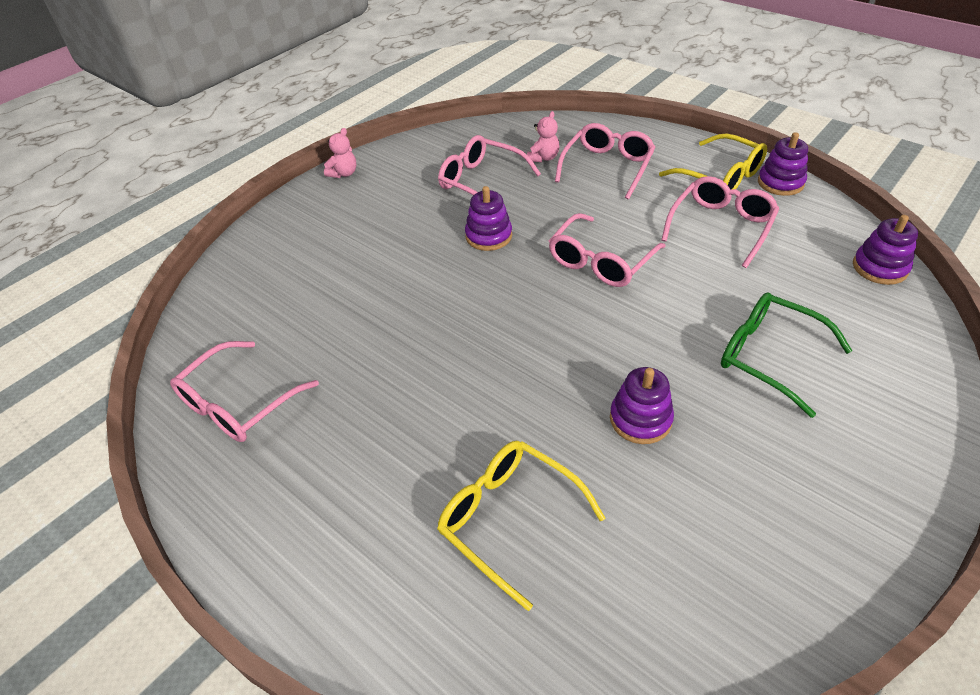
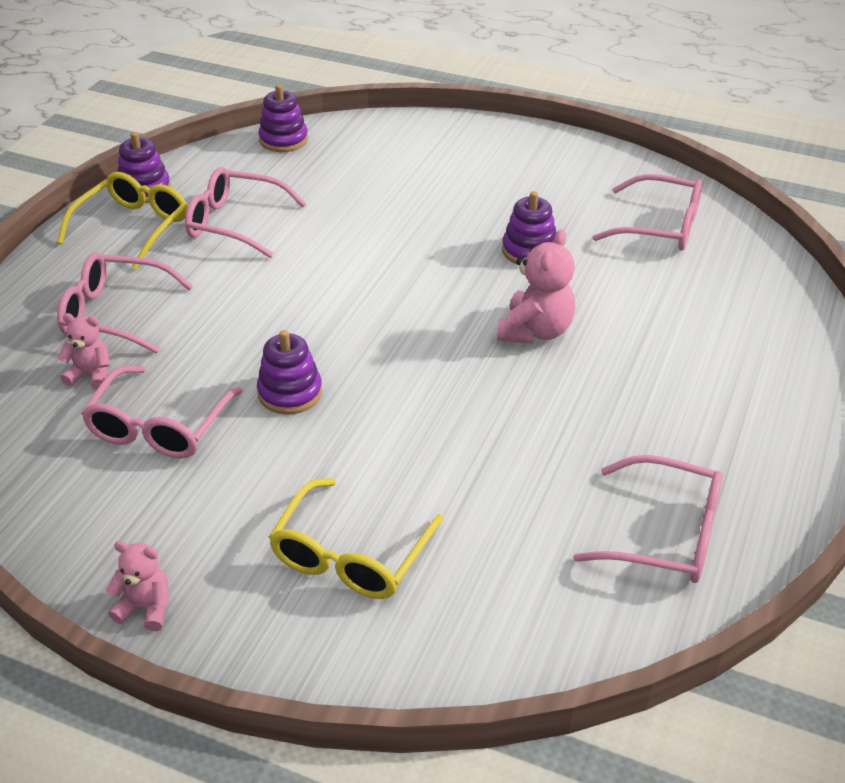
camera: 110 degrees left, 5 degrees down
yellow glasses [437,441,605,611] -> yellow glasses moved to [269,478,443,599]
pink glasses [549,213,666,287] -> pink glasses moved to [593,174,703,251]
green glasses [721,293,852,418] -> none
none -> pink teddy bear [497,229,575,344]

